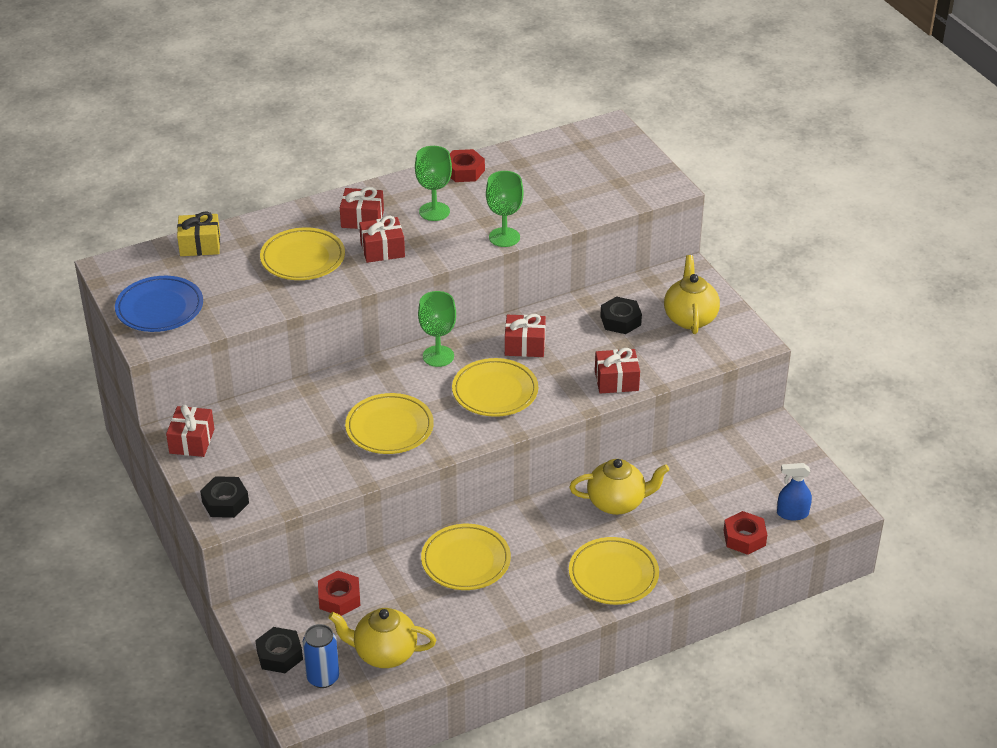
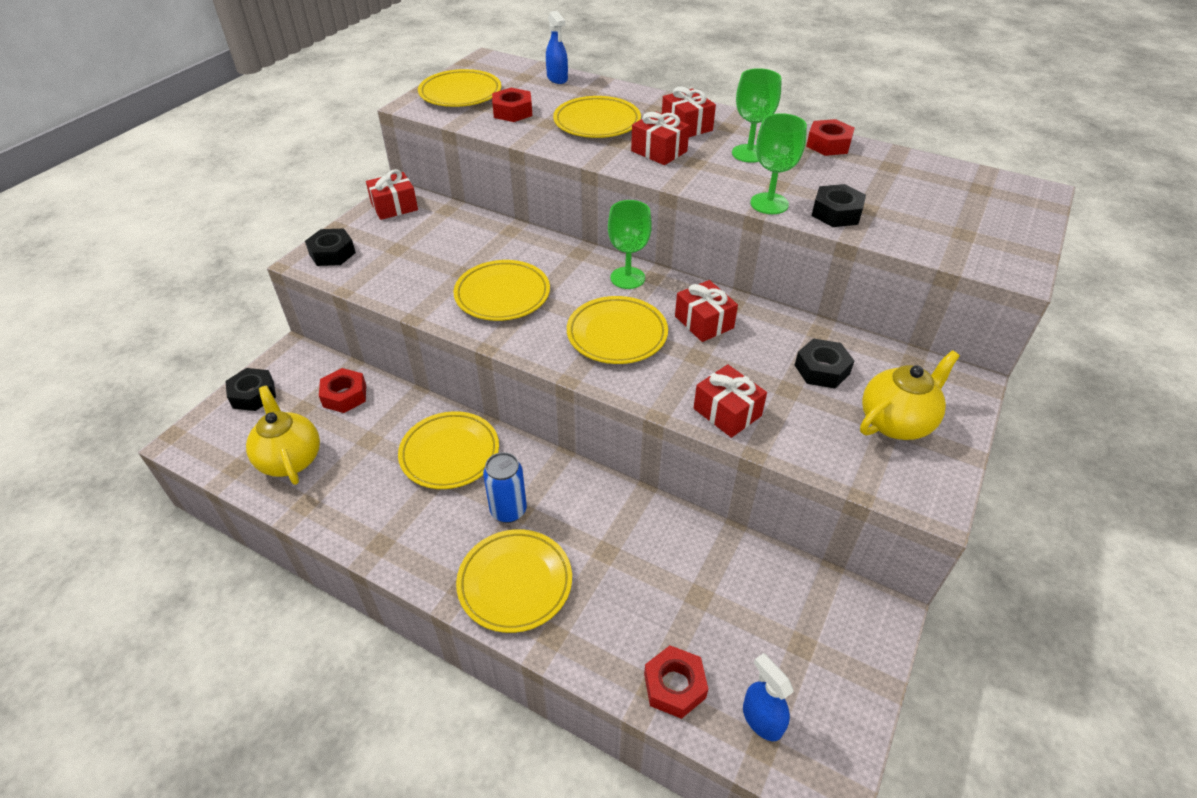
camera: 55 degrees right, 5 degrees up
blue plate [115,276,203,332] -> yellow plate [418,69,501,107]
yellow gift [177,212,220,256] -> blue spray bottle [546,11,568,84]
blue can [303,624,339,688] -> blue can moved to [483,452,527,523]
yellow teapot [569,459,669,515] -> none
none -> red nut [492,88,532,122]
none -> black nut [812,184,866,227]

